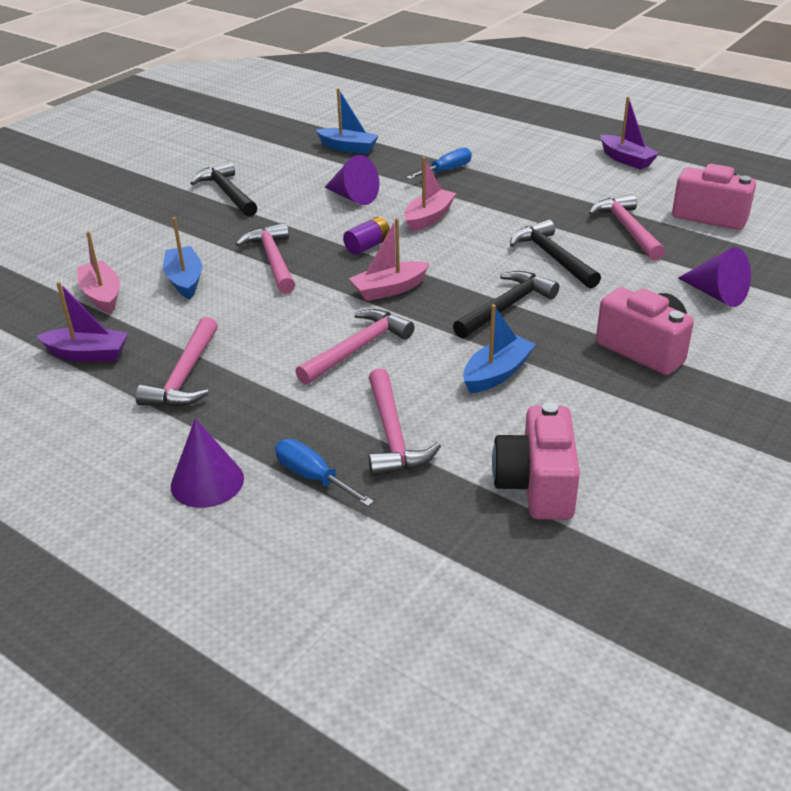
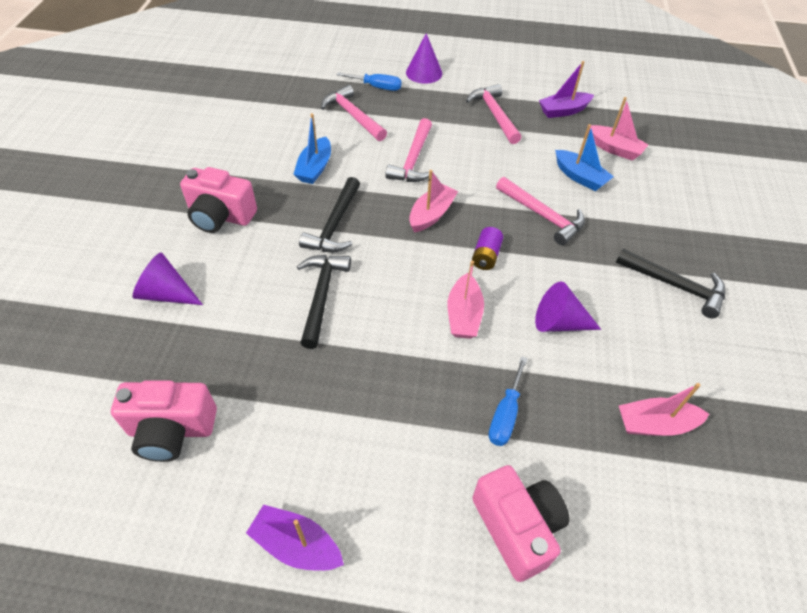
camera: 150 degrees right, 15 degrees up
blue boat [316,88,379,154] -> pink boat [619,383,709,436]
pink camera [492,402,580,520] -> pink camera moved to [472,465,570,582]
black hammer [510,219,601,289] -> black hammer turned 120 degrees counterclockwise [297,255,351,349]
pink hammer [589,194,665,261] -> none

